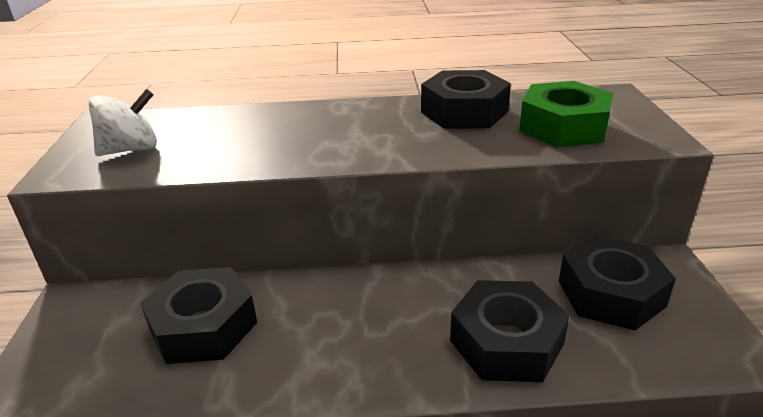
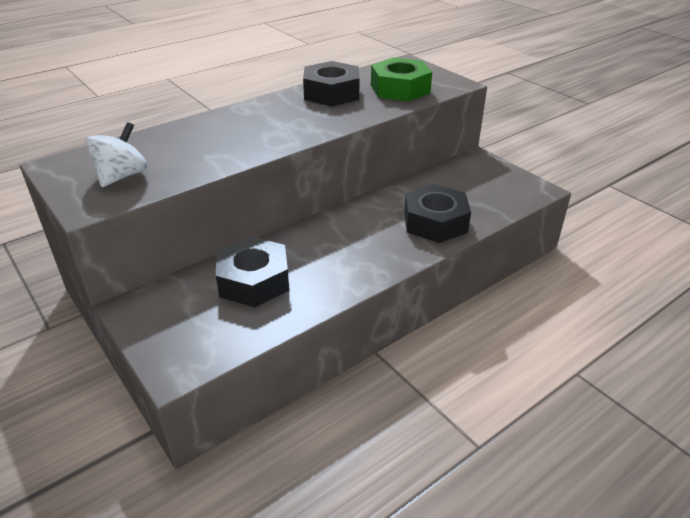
camera: 35 degrees left, 5 degrees up
black nut [558,235,676,330] -> none

